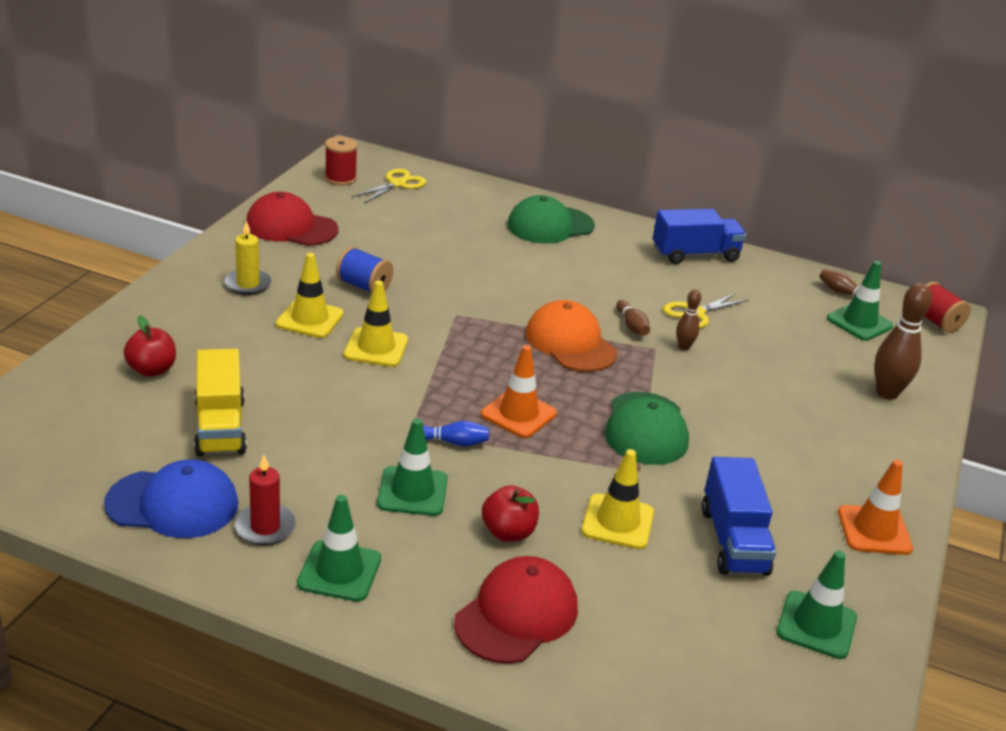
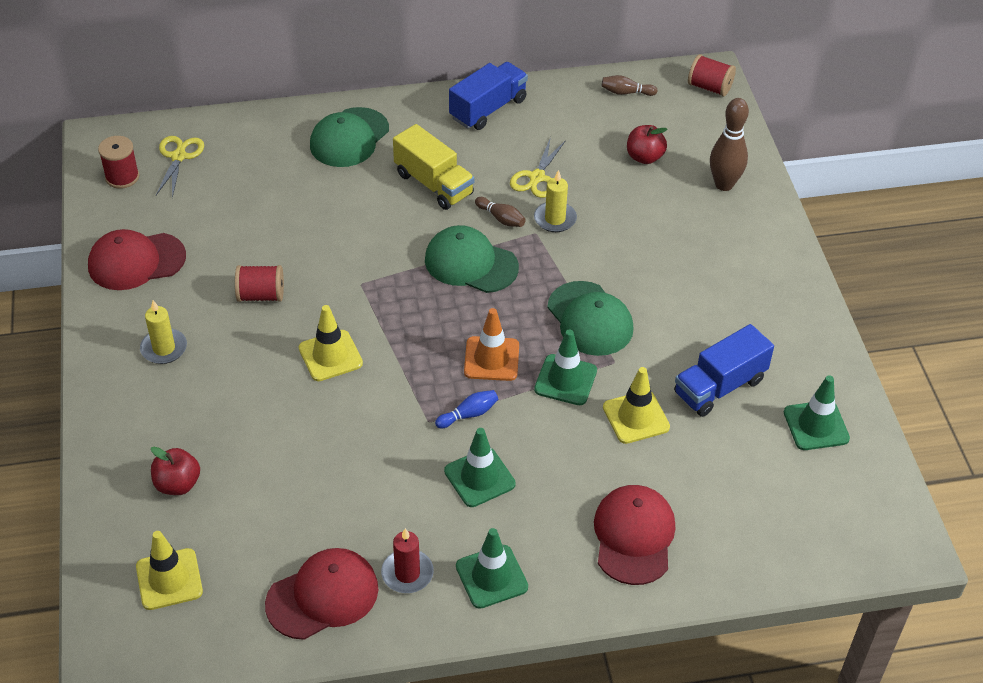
camera: 30 degrees left, 15 degrees up
blue cap [104,459,238,538] -> red cap [265,548,378,640]
yellow truck [194,349,247,456] -> yellow truck moved to [393,124,474,210]
yellow traffic cone [276,253,344,338] -> yellow traffic cone moved to [136,531,203,610]
blue spool [336,246,393,293] -> red spool [235,265,284,302]
red apple [482,485,539,542] -> red apple moved to [627,125,667,164]
orange cap [525,300,617,372] -> green cap [425,225,519,293]
brown bowling pin [676,289,701,350] -> yellow candle [534,170,577,232]
blue truck [702,457,776,576] -> blue truck turned 90 degrees clockwise [674,324,774,417]
green traffic cone [827,261,893,341] -> green traffic cone moved to [534,329,597,405]
orange traffic cone [838,460,913,555] -> none

